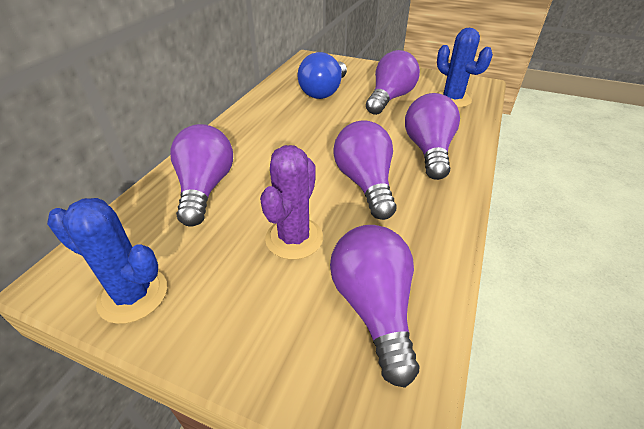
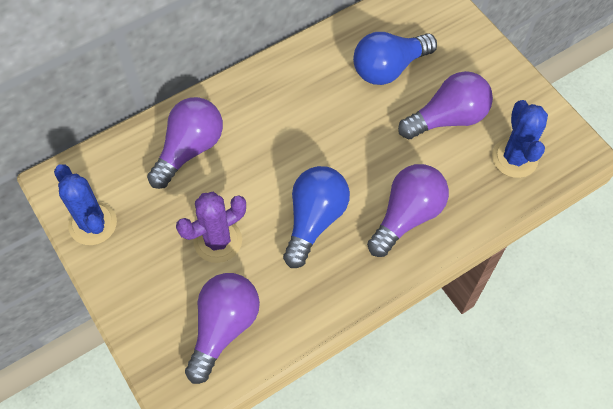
camera: 35 degrees right, 20 degrees up
purple light bulb [333,120,397,220] -> blue light bulb [283,166,350,268]

